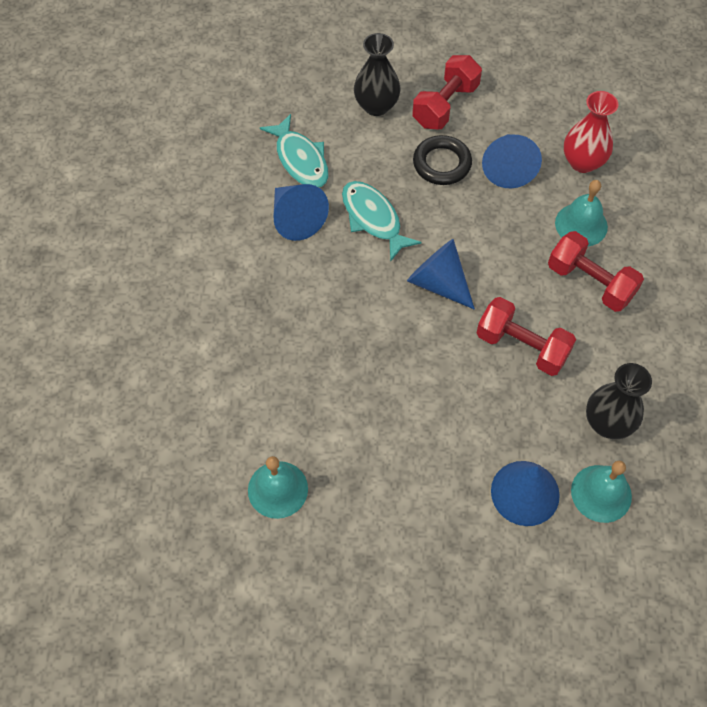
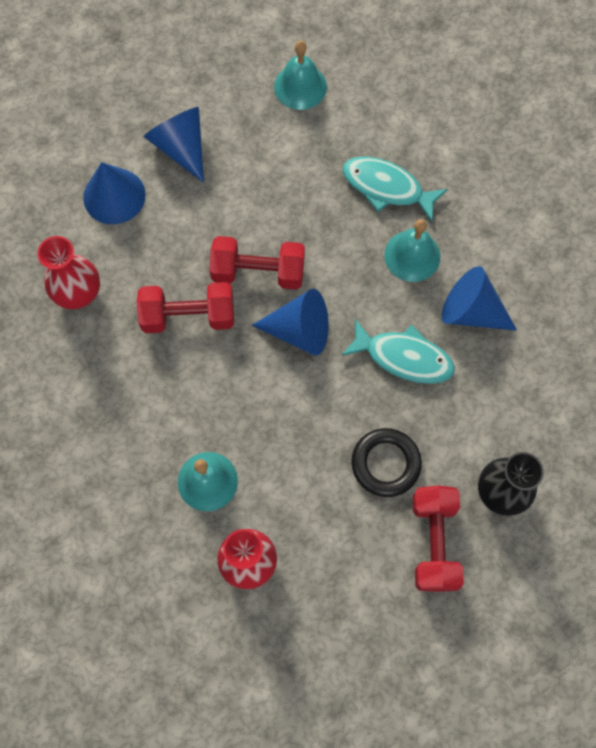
camera: 145 degrees right, 10 degrees up
turquoise fish [260,114,329,187] -> turquoise fish moved to [342,157,448,222]
blue cone [482,134,542,188] -> blue cone moved to [144,107,204,183]
red dumbbell [548,231,644,312] -> red dumbbell moved to [209,236,305,290]
turquoise bell [571,461,632,523] -> turquoise bell moved to [384,219,440,282]
black vase [586,363,652,439] -> red vase [37,236,100,309]

